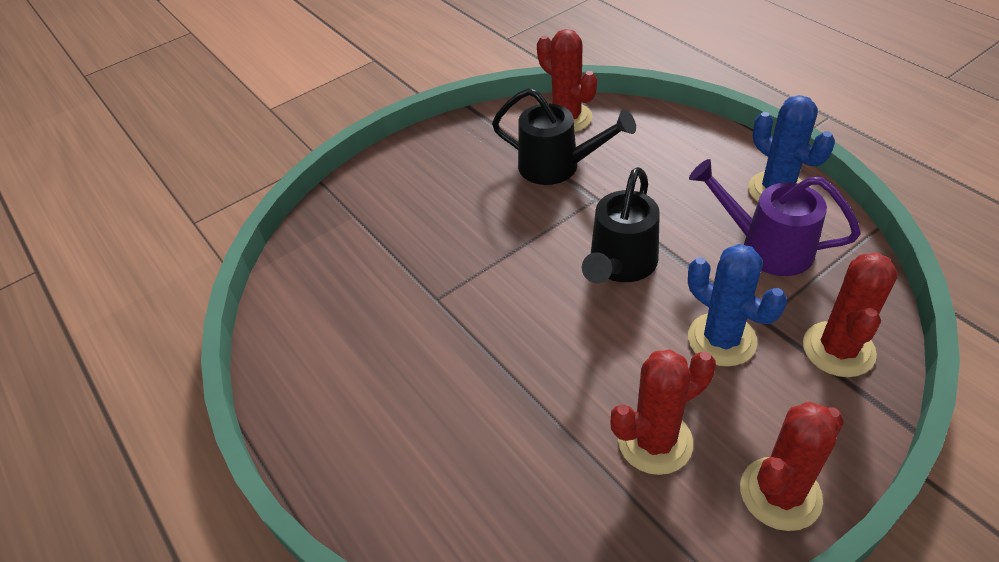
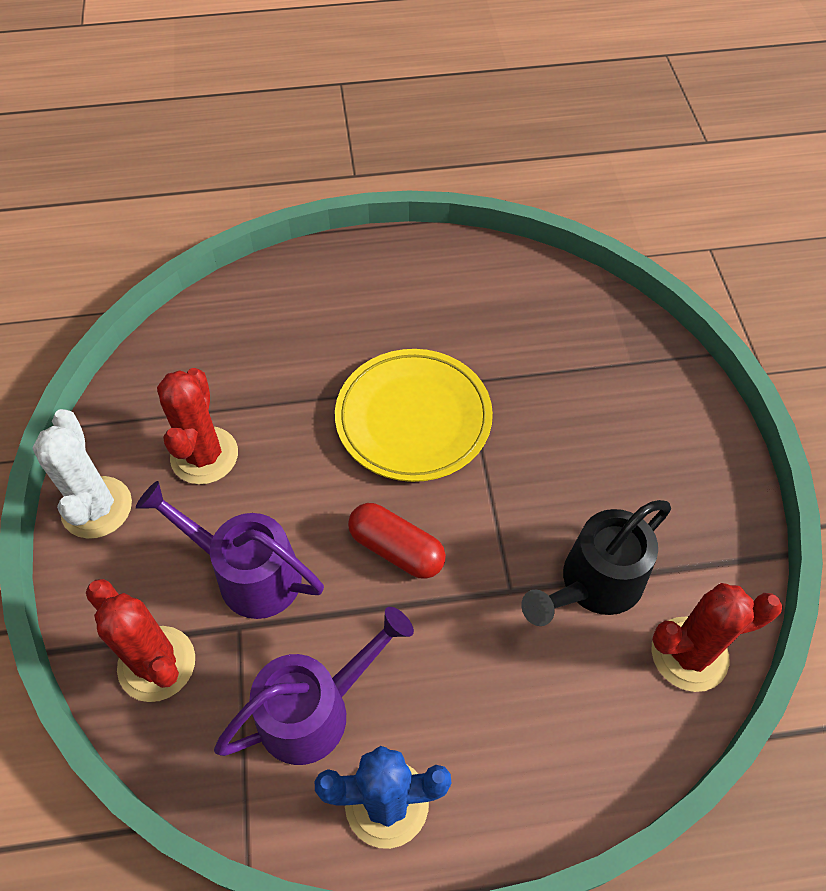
camera: 115 degrees right, 10 degrees up
black watering can [582,167,660,283] -> red capsule [348,503,446,579]
blue cactus [688,244,787,367] -> purple watering can [136,481,324,619]
red cactus [740,402,844,531] -> white cactus [32,409,132,539]
none -> yellow plate [335,349,493,482]

